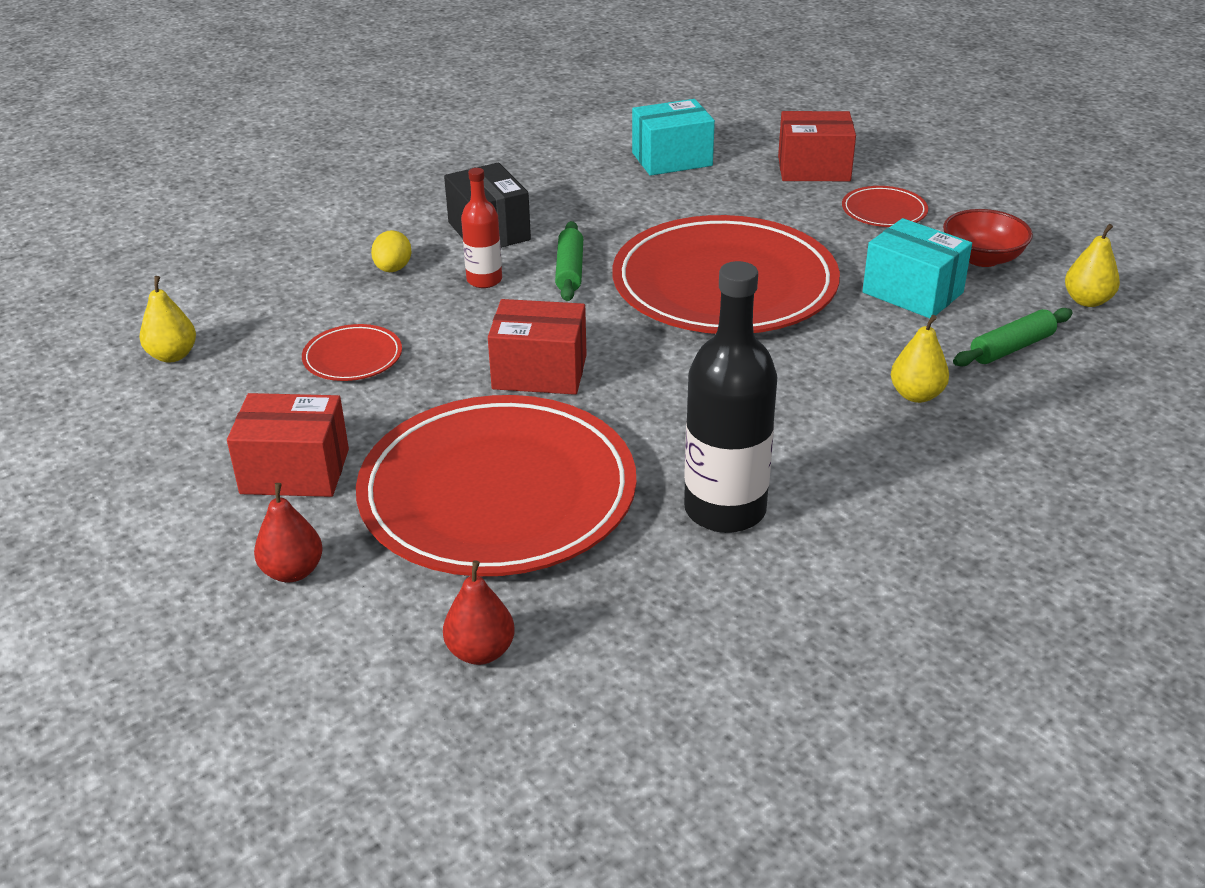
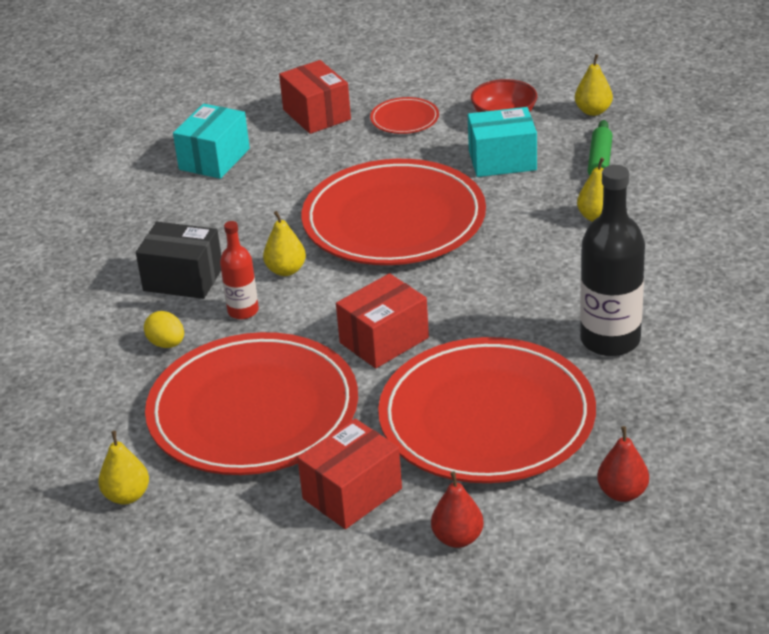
camera: 45 degrees left, 0 degrees up
red plate [302,324,402,381] -> red plate [145,332,358,475], size x2.44
green rolling pin [555,221,583,301] -> yellow pear [263,211,306,276]
red box [778,111,856,181] -> red box turned 75 degrees counterclockwise [279,60,351,134]

